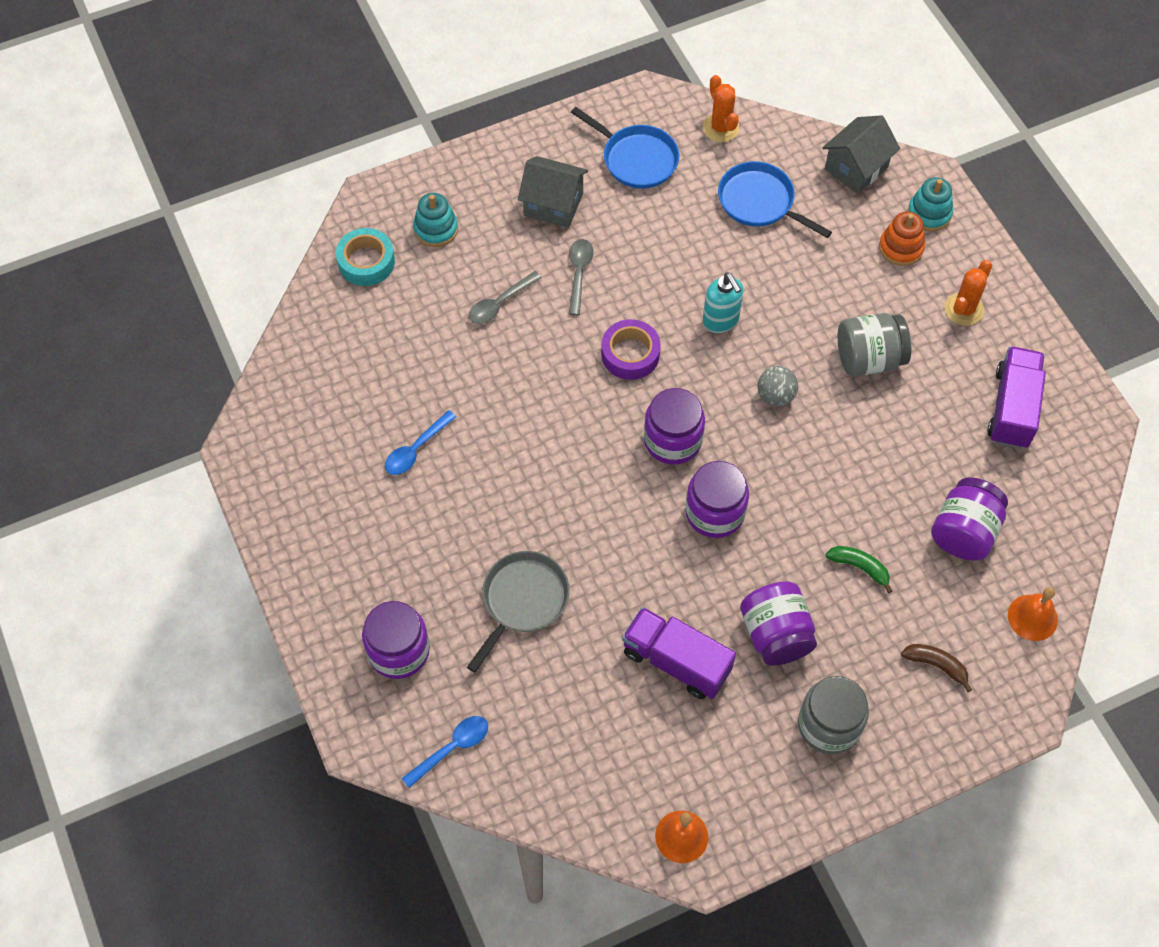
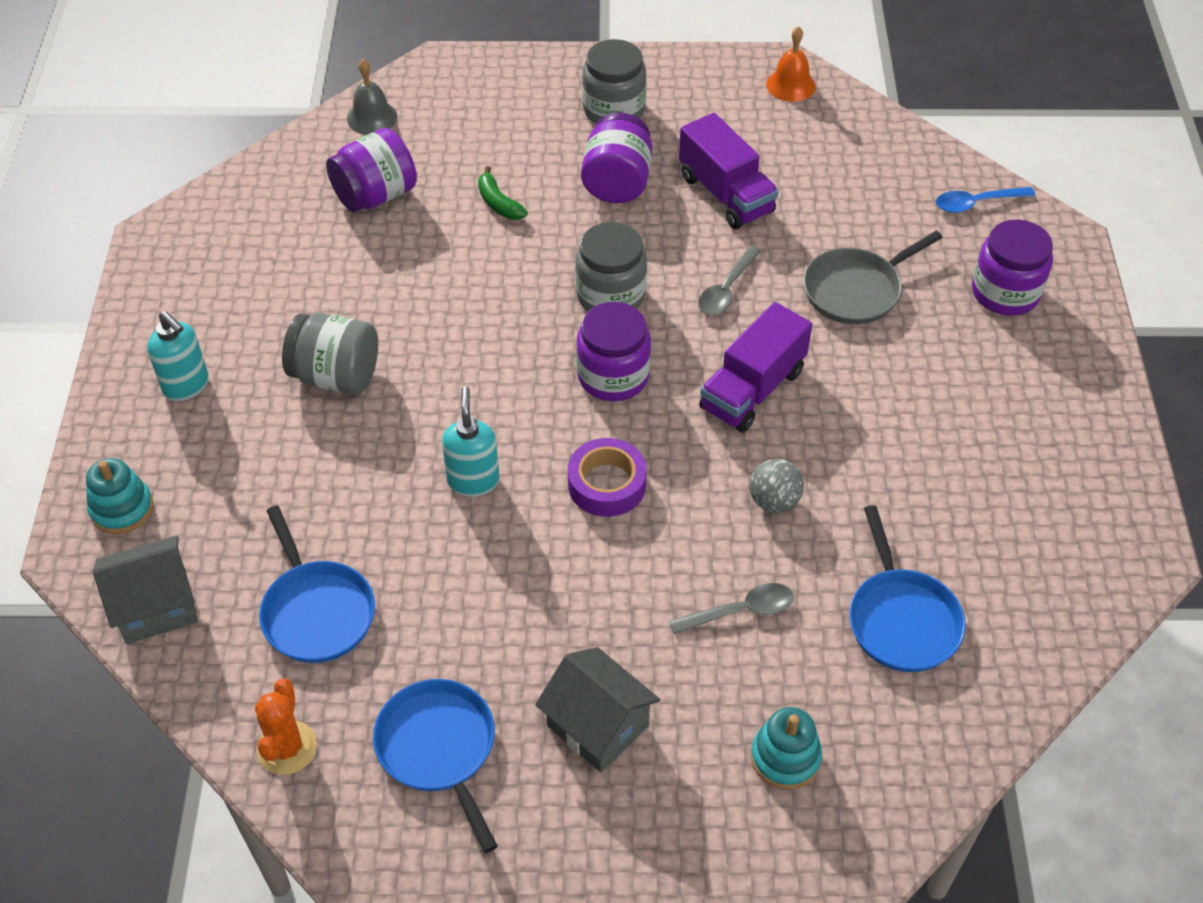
camera: 155 degrees left, 10 degrees down
turquoise tape [336,228,395,286] -> none
blue spoon [385,410,456,475] -> none
grey spoon [569,239,594,315] -> grey spoon moved to [698,246,761,315]
purple jar [685,461,749,538] -> grey jar [575,222,647,311]
grey ball [757,366,798,406] -> grey ball moved to [749,459,804,513]
orange stacking toy [879,212,925,266] -> none
brown banana [901,644,972,692] -> none
orange cactus [944,260,992,326] -> turquoise soap dispenser [147,311,209,401]
purple truck [987,346,1046,449] -> purple truck moved to [699,302,812,433]
orange bell [1008,587,1058,641] -> grey bell [347,59,398,135]
none -> blue pan [849,505,966,672]

